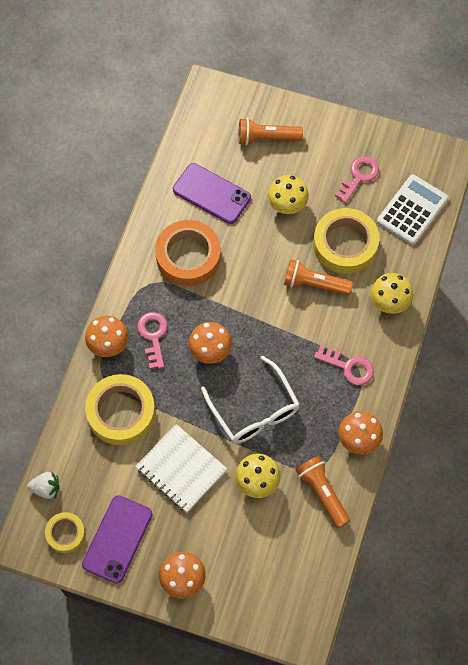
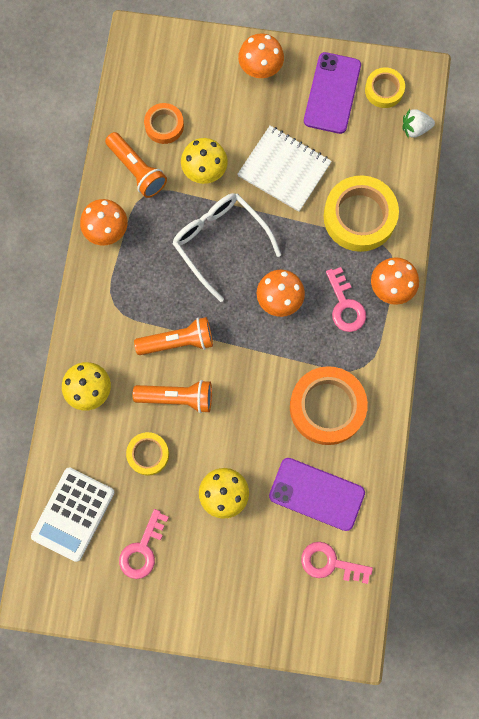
camera: 170 degrees right, 10 degrees up
orange flashlight [238,118,303,145] -> orange flashlight moved to [134,317,213,355]
yellow tape [313,208,379,274] -> yellow tape [126,432,169,476], size x0.55
pink key [314,345,374,385] -> pink key moved to [301,542,373,584]
none -> orange tape [144,103,184,144]

